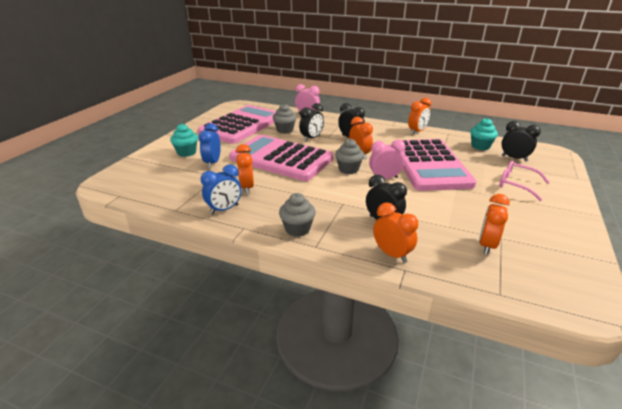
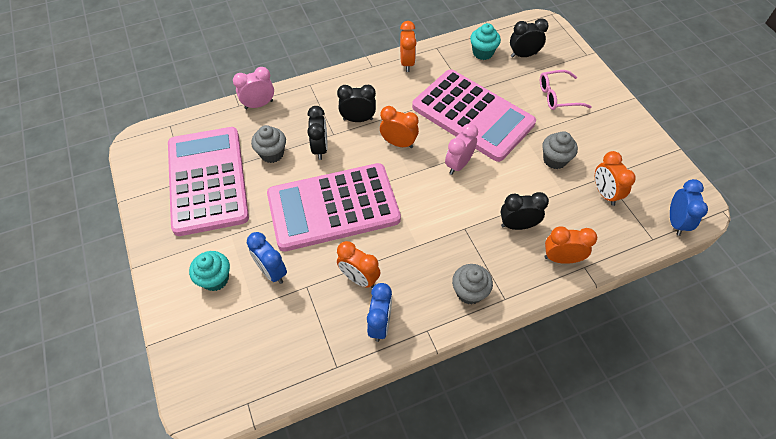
camera: 45 degrees left, 25 degrees up
grey cupcake [335,139,364,174] -> grey cupcake moved to [542,131,578,169]
none -> blue clock [670,179,708,236]

